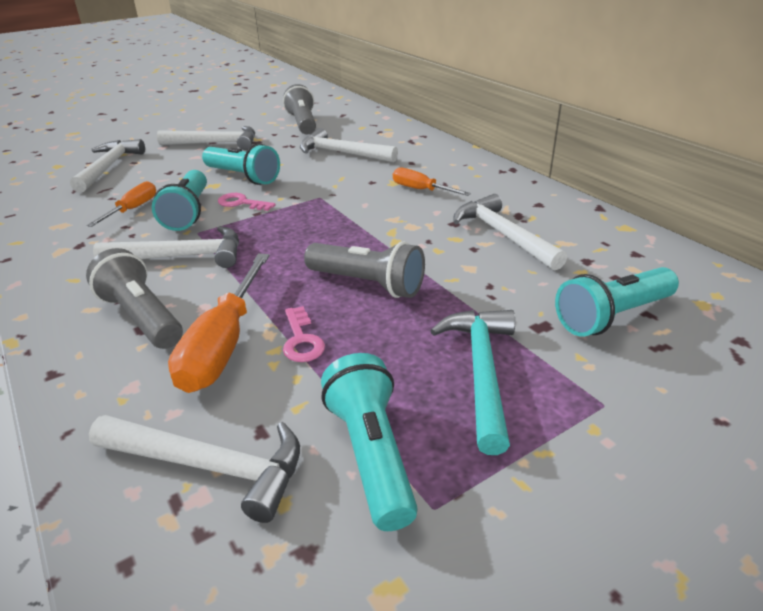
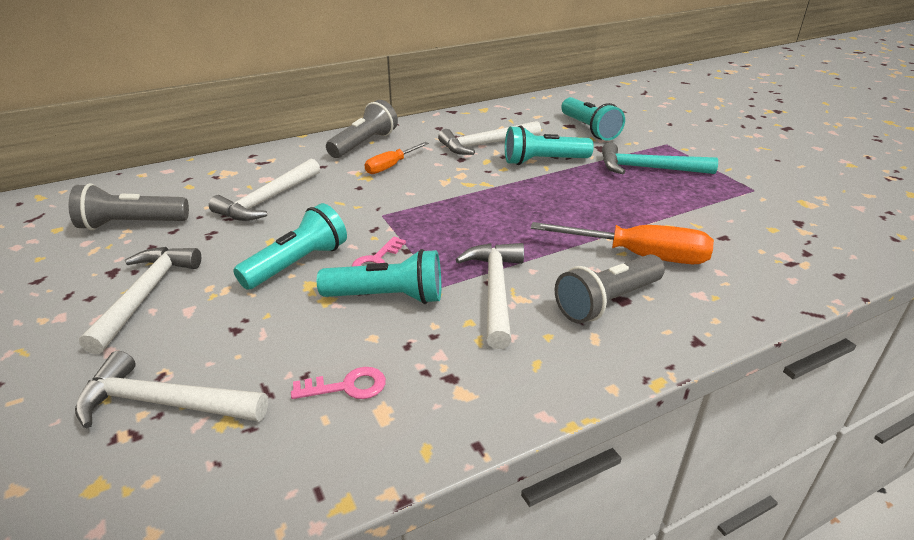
camera: 85 degrees left, 0 degrees up
orange screwdriver [87,181,156,227] -> none
white hammer [89,415,300,523] -> none
pink key [283,306,325,362] -> pink key moved to [291,367,386,399]
grey flashlight [304,241,425,298] -> grey flashlight moved to [326,100,398,158]
turquoise flashlight [321,353,418,531] -> turquoise flashlight moved to [505,125,594,165]

